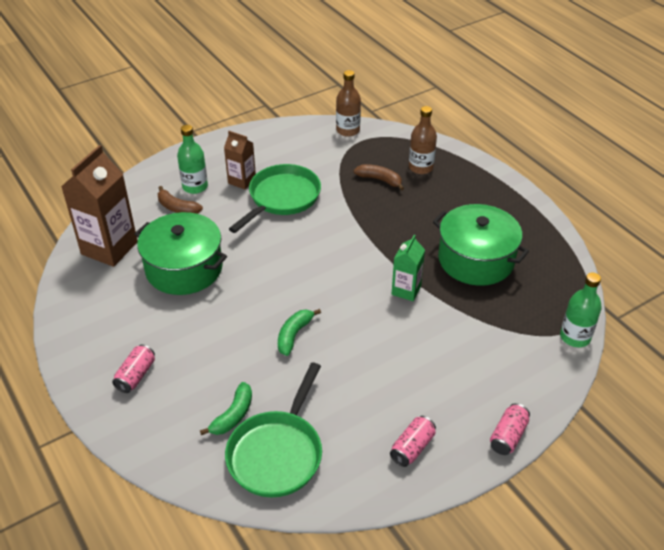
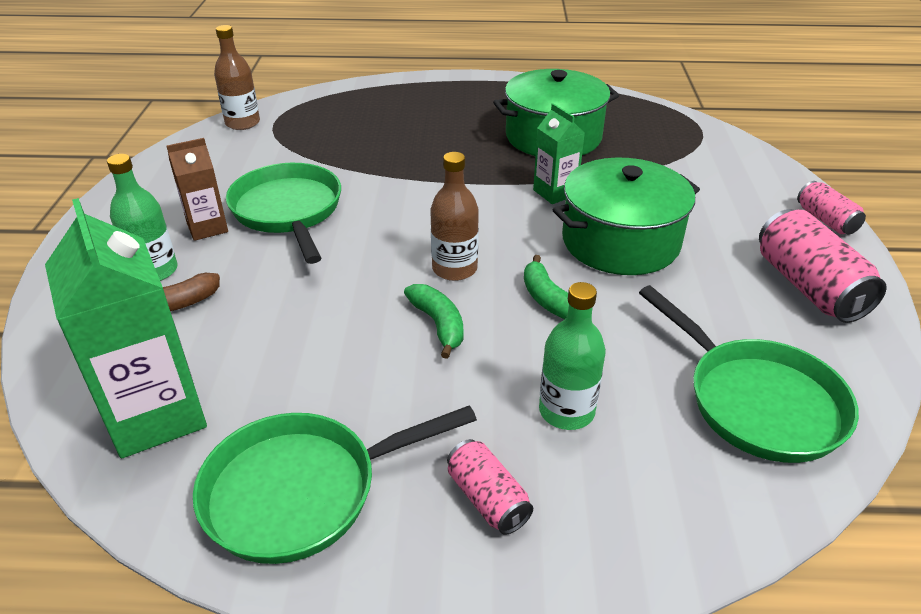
camera: 55 degrees left, 5 degrees down
brown carton [61,145,138,267] -> green carton [45,198,207,458]
green pot [135,212,227,295] -> green pot moved to [553,157,700,275]
green banana [200,382,252,435] -> green banana moved to [404,284,464,359]
brown banana [354,164,404,191] -> none
pink can [390,416,436,467] -> pink can [759,209,887,323], size x1.75
brown bottle [409,106,437,174] -> brown bottle moved to [430,152,479,281]
green bottle [560,272,602,347] -> green bottle moved to [539,282,606,430]
none -> green pan [193,405,477,564]

